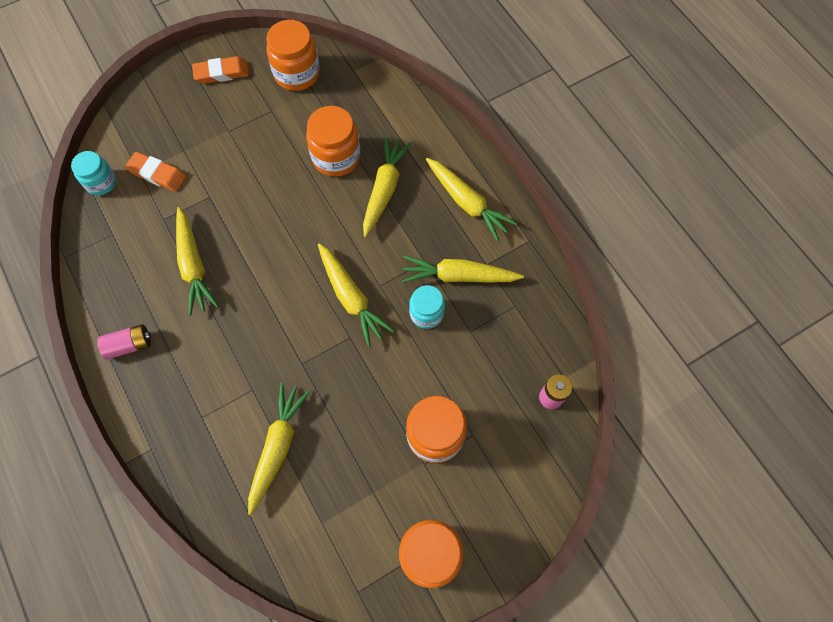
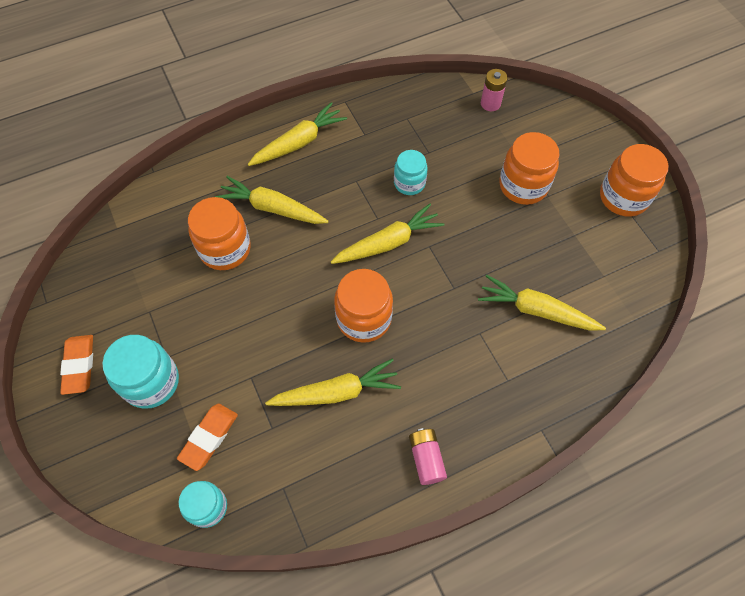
camera: 85 degrees left, 5 degrees down
orange jar [266,20,320,91] -> orange jar moved to [334,269,393,343]
yellow carrot [402,256,524,283] -> none
none -> turquoise jar [102,335,179,409]

